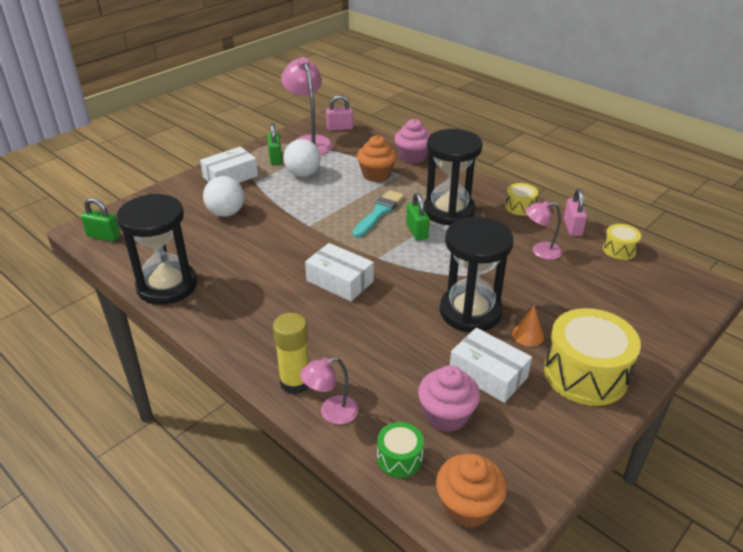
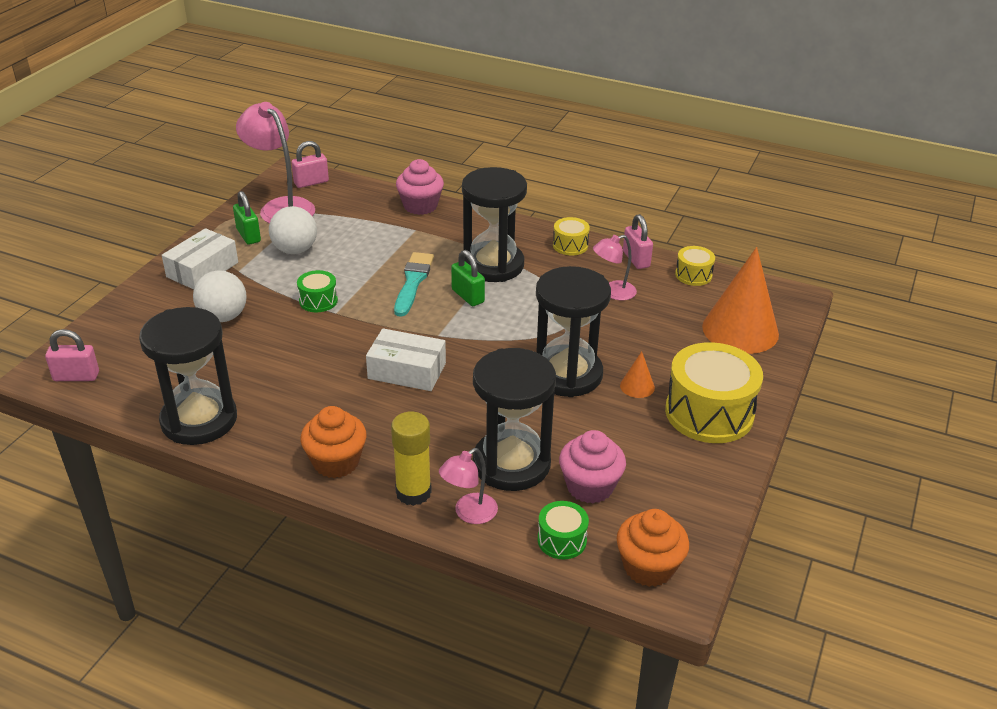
camera: 20 degrees left, 0 degrees up
green padlock [81,198,120,242] -> pink padlock [45,329,99,381]
orange cupcake [357,135,397,182] -> orange cupcake moved to [301,406,367,478]
white box [450,328,532,403] -> none
none -> green drum [297,270,338,312]
none -> black hourglass [473,348,556,491]
none -> orange cone [702,247,779,354]

